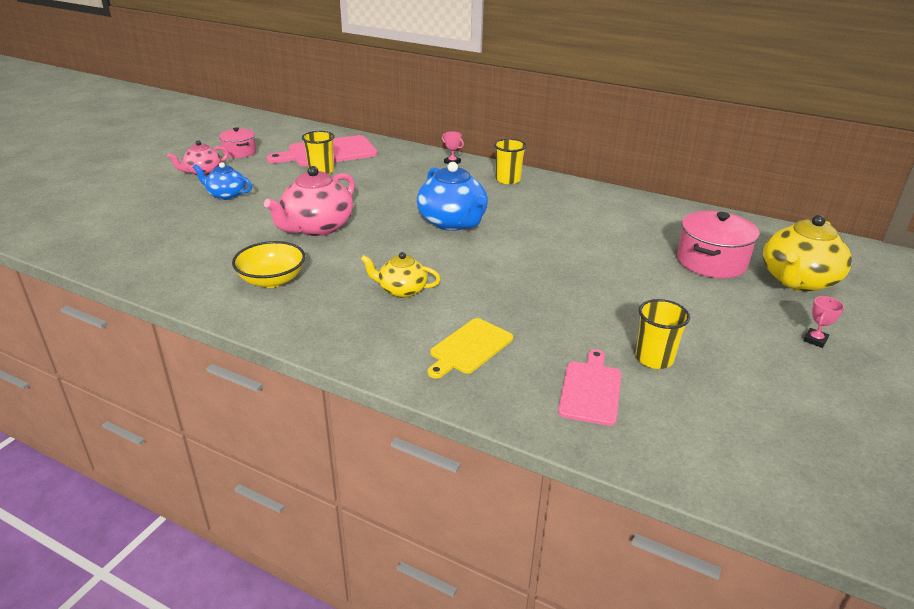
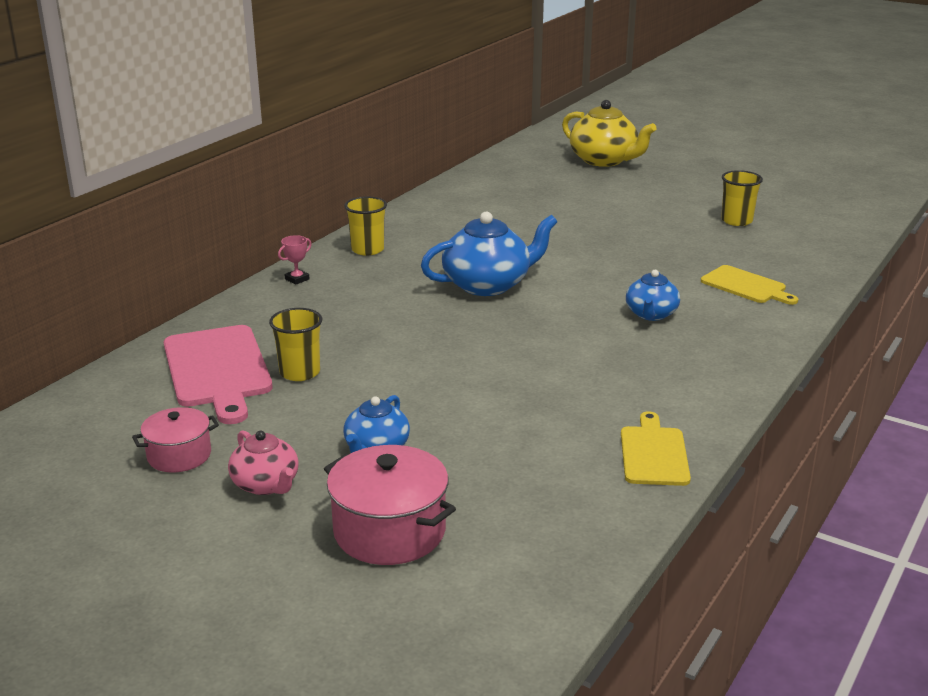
camera: 85 degrees left, 5 degrees down
yellow bowl [232,241,305,288] -> none
pink teapot [264,166,355,236] -> none
yellow teapot [361,252,440,298] -> blue teapot [626,270,680,321]
pink cutting board [558,349,621,426] -> none
pink pot [677,211,759,278] -> pink pot moved to [324,445,456,565]
pink trophy [804,296,844,348] -> none
none -> yellow cutting board [621,411,691,486]

